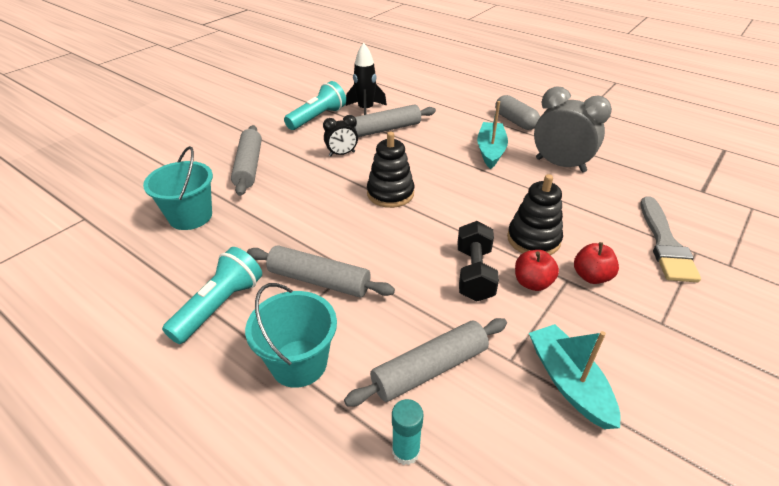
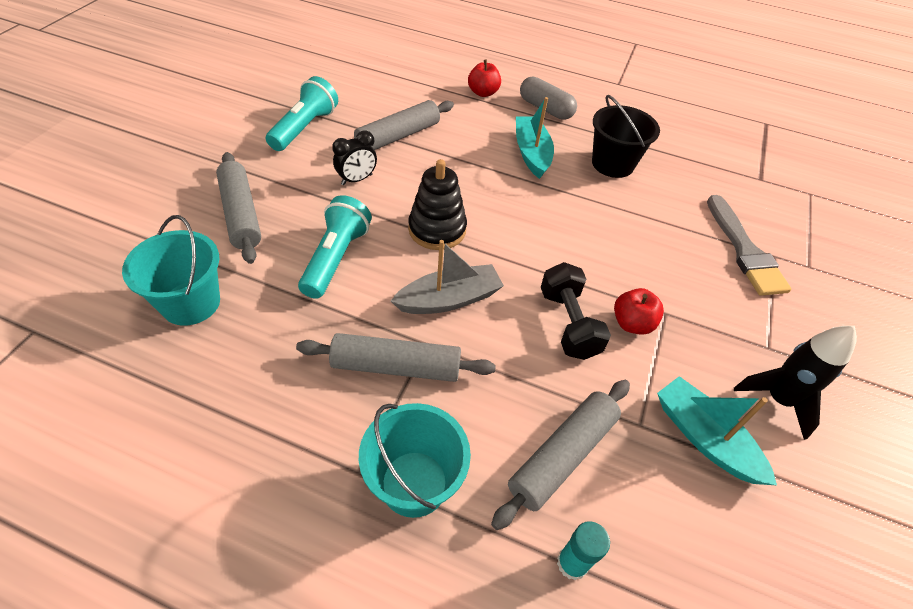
camera: 20 degrees left, 10 degrees up
turquoise flashlight [162,247,262,344] -> turquoise flashlight moved to [298,195,372,299]
black rocket [346,43,387,115] -> black rocket moved to [734,326,857,440]
black stacking toy [507,174,563,255] -> none
grey clock [534,86,612,173] -> black bucket [592,95,660,178]
red apple [574,242,619,284] -> red apple moved to [468,60,501,97]
none -> grey boat [391,240,504,314]

